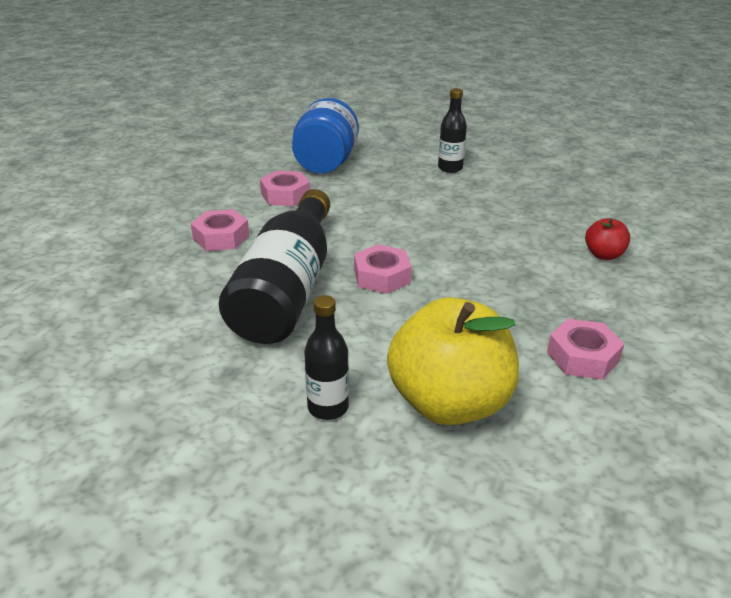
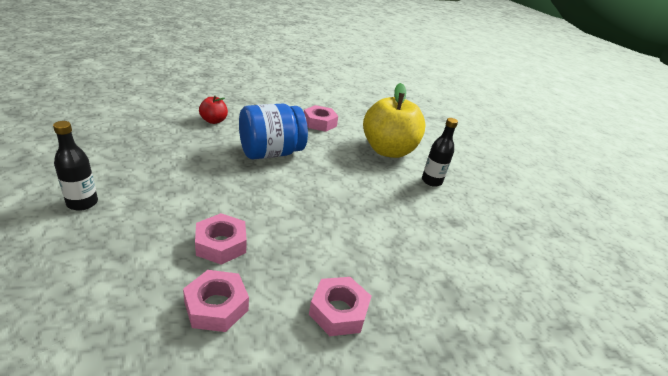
camera: 130 degrees left, 0 degrees up
black bottle [219,189,330,344] -> none
blue jar [292,98,359,173] -> blue jar moved to [239,104,308,159]
pink nut [354,244,412,294] -> pink nut moved to [195,213,247,265]

